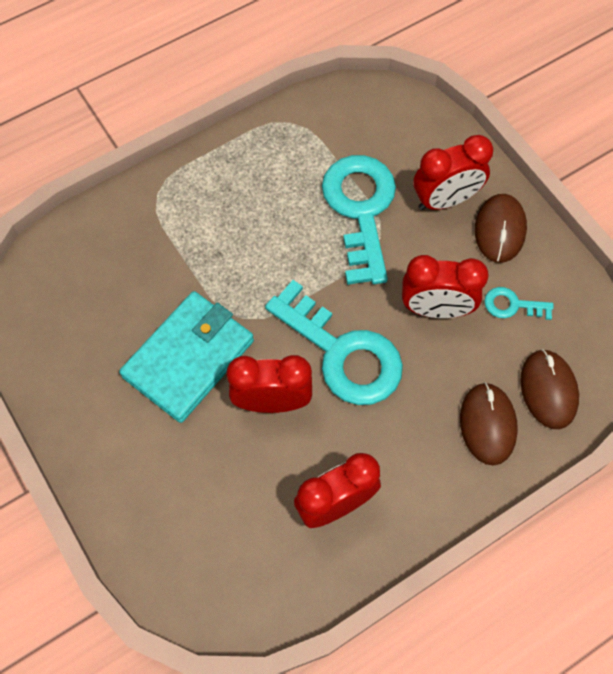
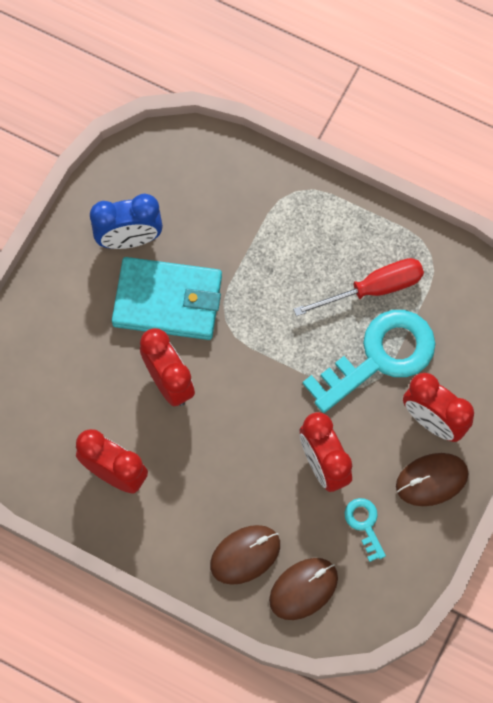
camera: 60 degrees right, 5 degrees up
turquoise key [265,280,403,405] -> none
none -> blue clock [90,194,163,249]
none -> red screwdriver [293,258,424,316]

